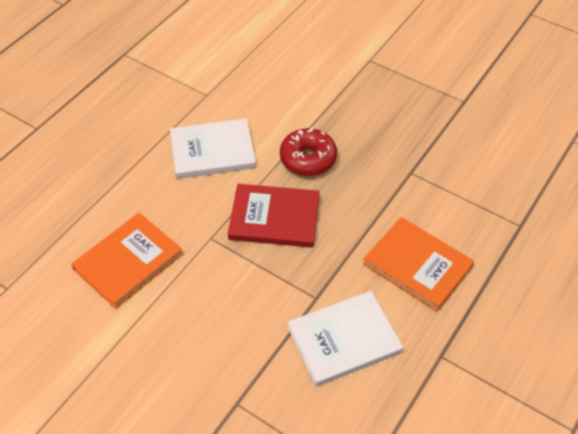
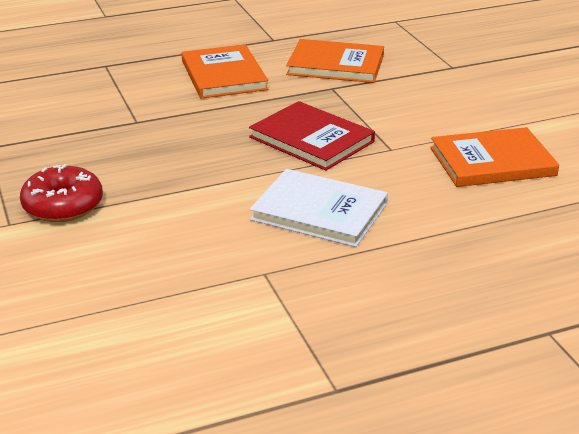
camera: 145 degrees left, 20 degrees down
red donut [280,127,337,176] -> red donut moved to [20,164,103,222]
white book [288,291,403,386] -> orange book [286,39,384,83]

